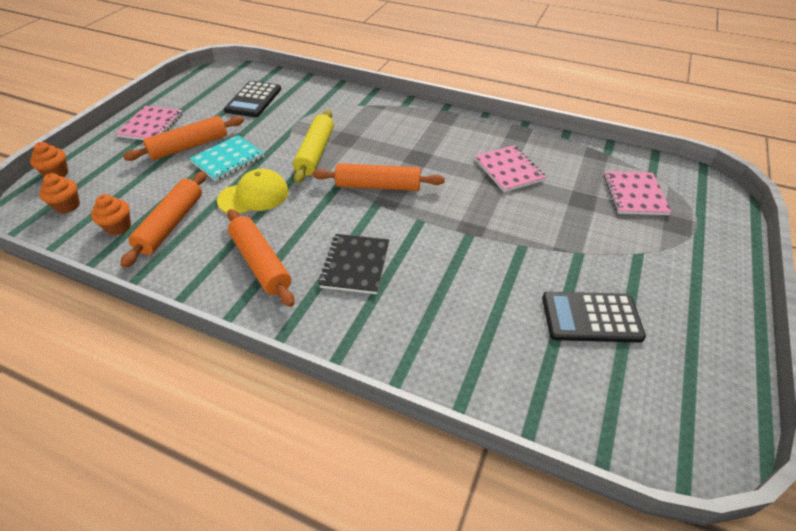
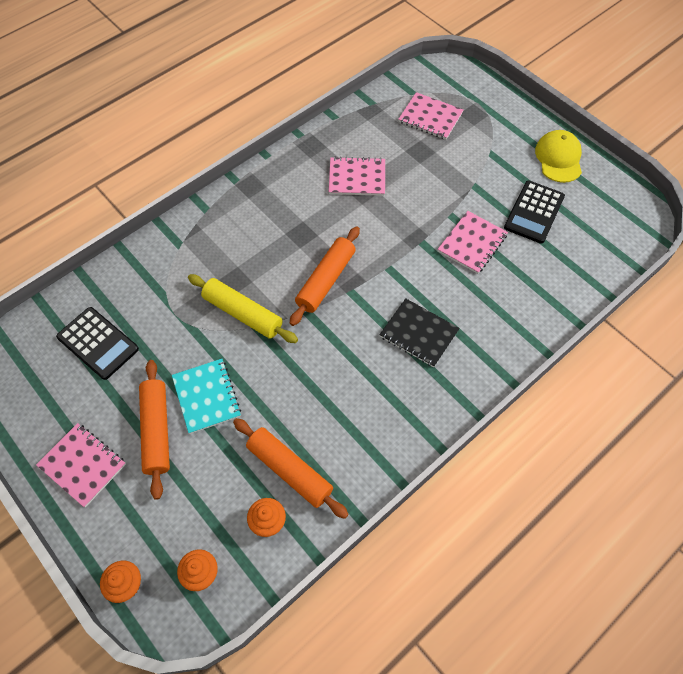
camera: 65 degrees left, 15 degrees up
yellow cap [217,169,289,214] -> yellow cap moved to [535,130,582,183]
orange rolling pin [227,209,295,307] -> none
none -> pink notebook [438,211,508,274]

